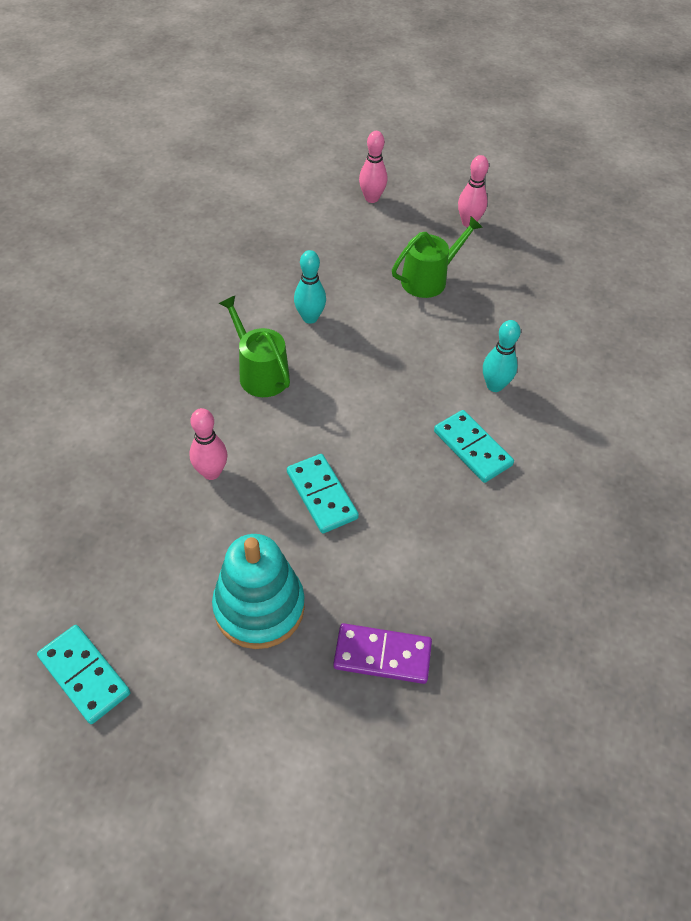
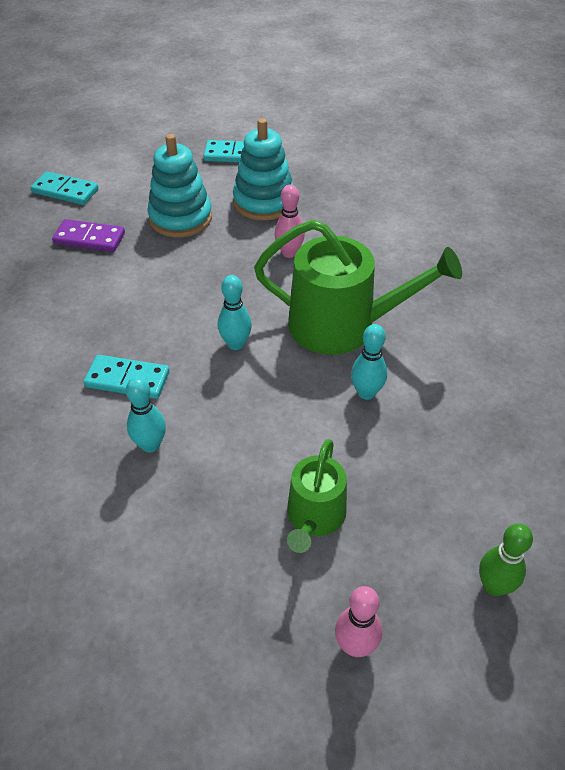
camera: 140 degrees right, 5 degrees down
green watering can [219,296,290,397] -> green watering can [254,220,462,355], size x1.74
turquoise domino [287,454,359,533] -> turquoise domino moved to [30,171,99,205]
purple domino [333,623,432,684] -> purple domino turned 45 degrees clockwise [52,219,125,252]
pink bowling pin [359,131,387,203] -> green bowling pin [479,523,533,596]
none -> turquoise bowling pin [218,275,252,350]
none -> turquoise stacking toy [233,118,293,221]

